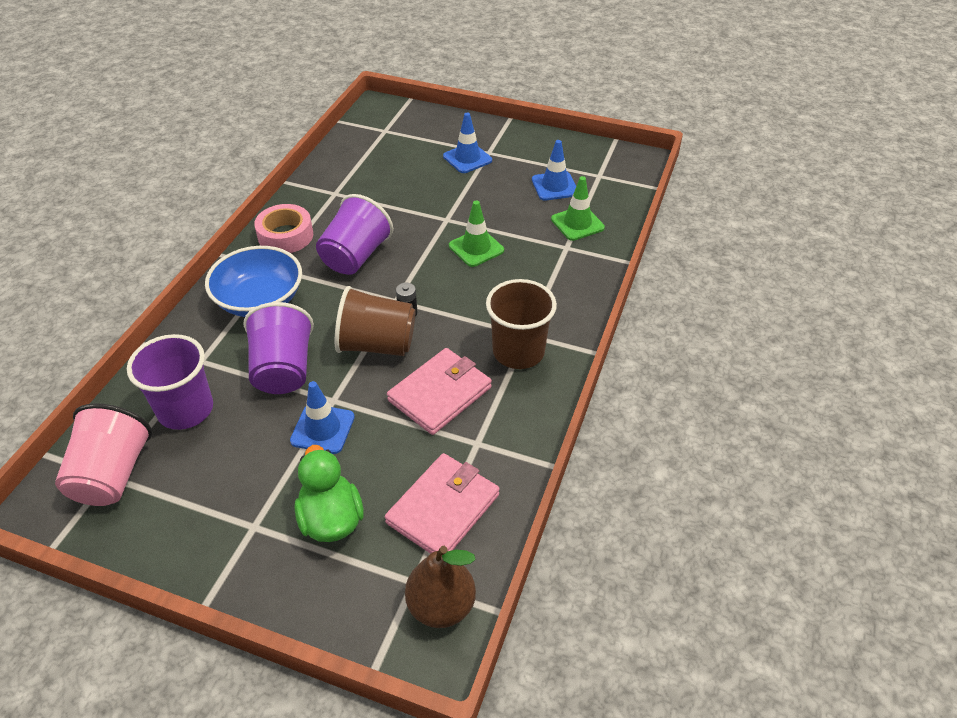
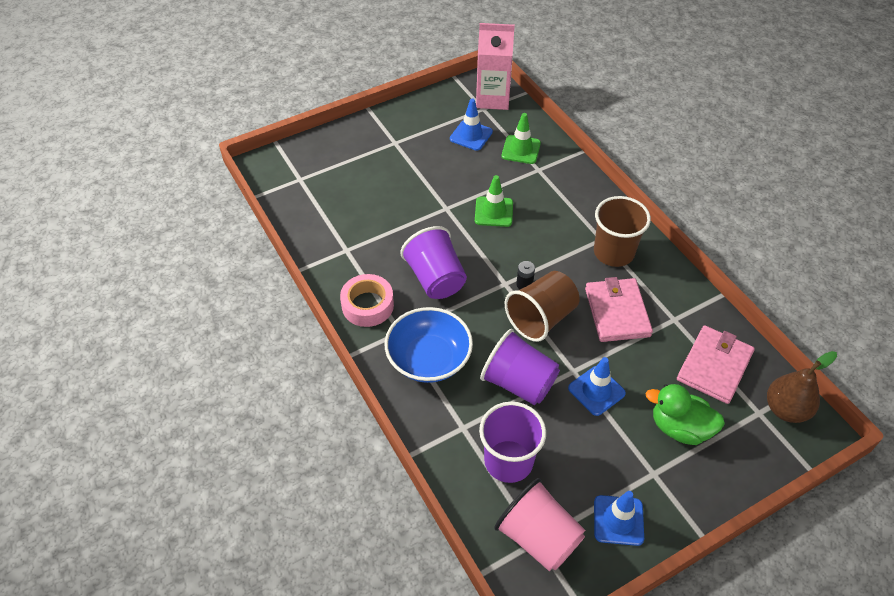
camera: 50 degrees left, 5 degrees up
pink wallet [385,453,499,554] -> pink wallet turned 45 degrees clockwise [677,325,755,404]
blue traffic cone [443,113,492,173] -> blue traffic cone moved to [594,491,644,546]
none -> pink carton [476,23,515,110]

